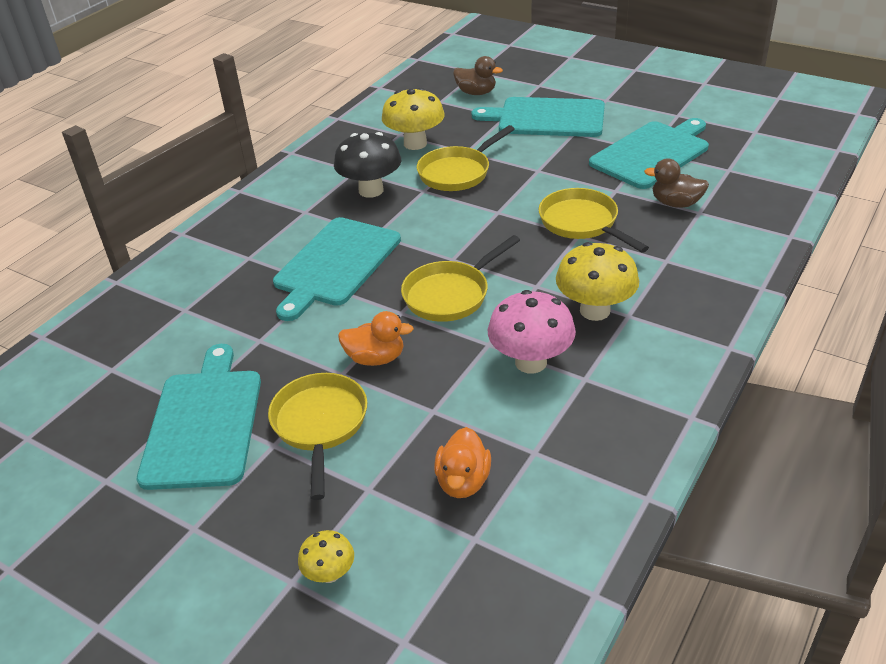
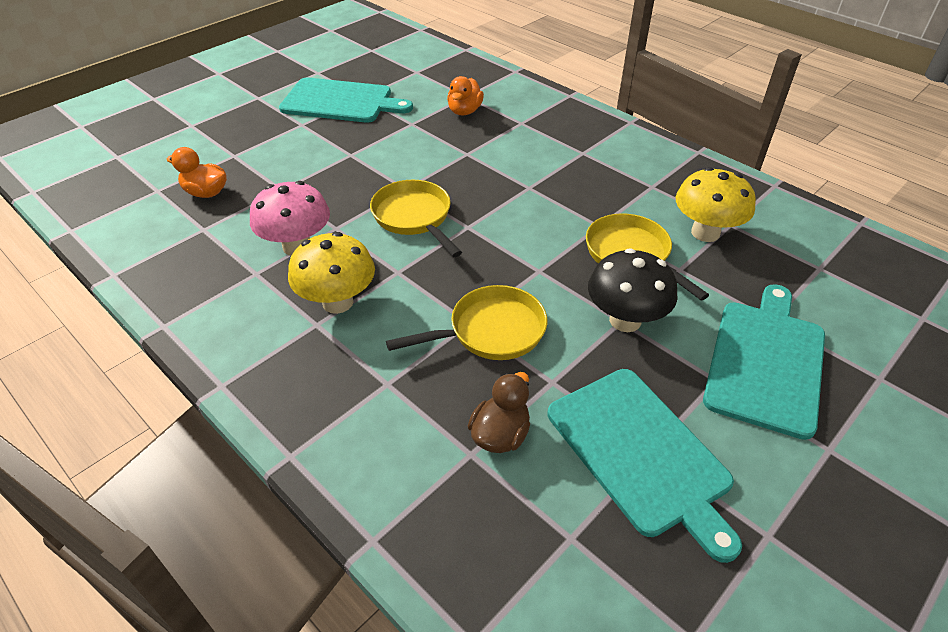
camera: 100 degrees right, 5 degrees up
yellow pan [268,373,367,500] -> none
turquoise cutting board [273,217,401,321] -> none
yellow mushroom [298,530,354,583] -> none
black mushroom [334,132,401,198] -> black mushroom moved to [588,248,678,332]
orange duck [338,311,414,366] -> orange duck moved to [447,76,484,115]
brown duck [453,56,503,95] -> none

